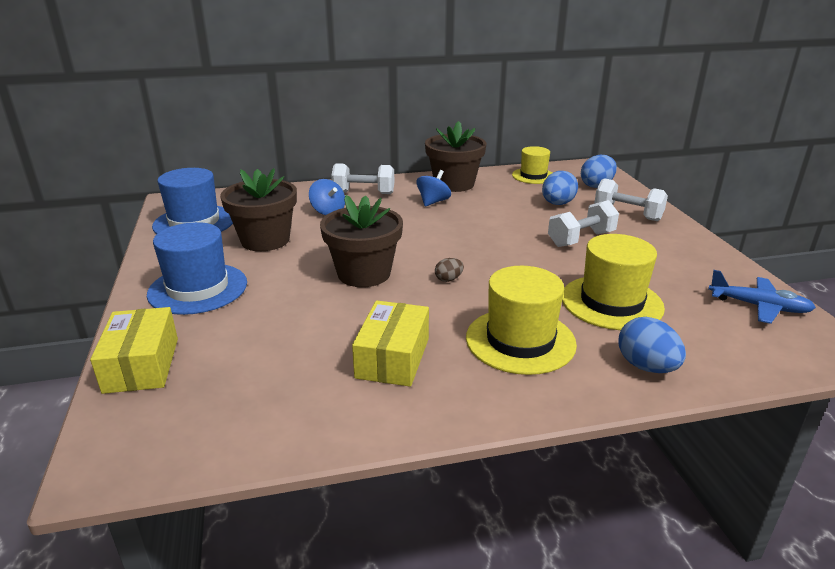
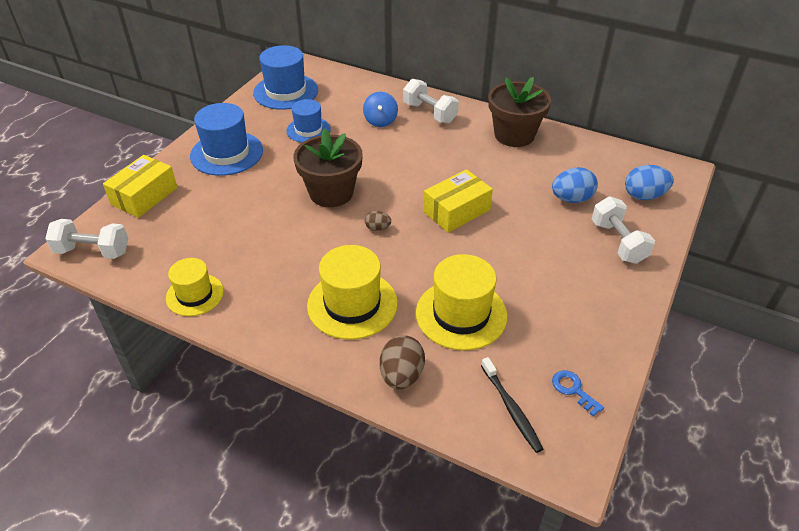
camera: 40 degrees right, 15 degrees up
brown flower pot [220,168,297,251] -> blue hat [286,99,331,143]
yellow box [352,300,429,387] -> yellow box moved to [423,169,493,233]
blue spinning top [416,170,451,207] -> none
yellow hat [512,146,552,184] -> yellow hat moved to [166,258,224,316]
white dumbbell [548,200,619,247] -> white dumbbell moved to [45,219,128,259]
blue egg [619,317,686,373] -> brown egg [380,335,425,390]
blue plane [708,270,816,324] -> blue key [552,370,604,417]
none -> black toothbrush [481,357,543,453]

